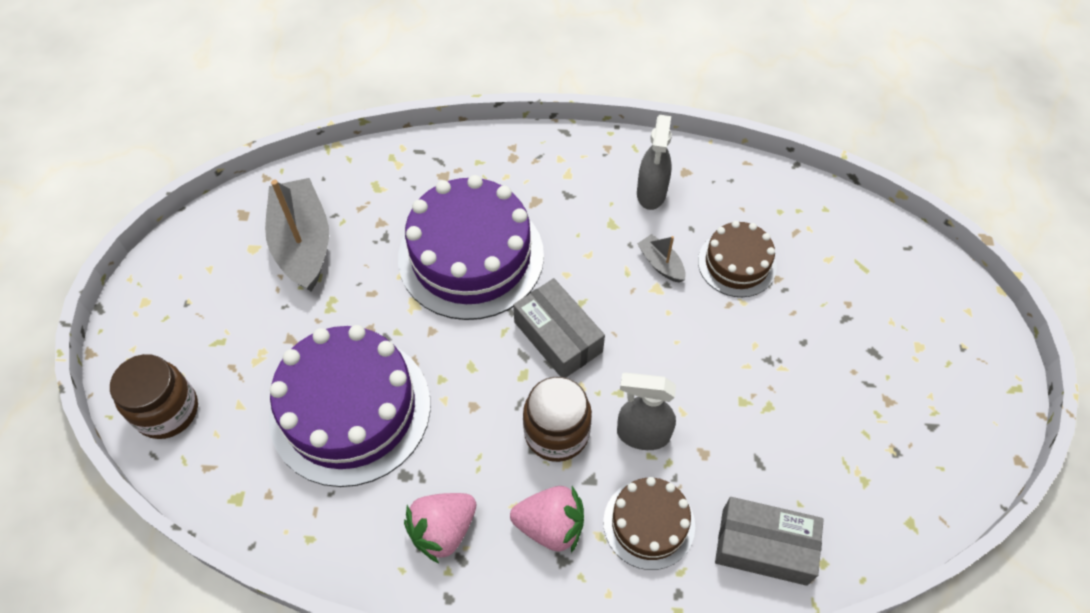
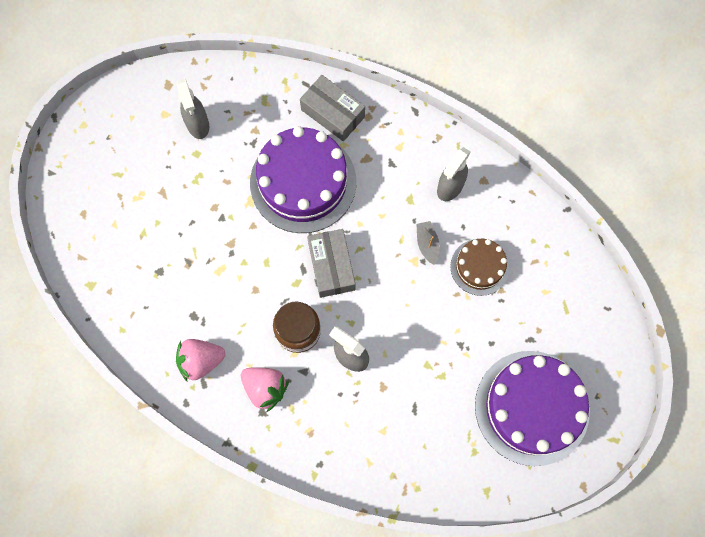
camera: 25 degrees right, 15 degrees up
brown jar [110,354,198,439] -> none
grey boat [265,178,329,292] -> grey spray bottle [176,79,209,139]
purple cake [269,325,430,487] -> purple cake moved to [475,351,590,466]
brown cake [603,477,695,570] -> none
grey box [715,497,824,586] -> grey box moved to [300,75,365,142]

